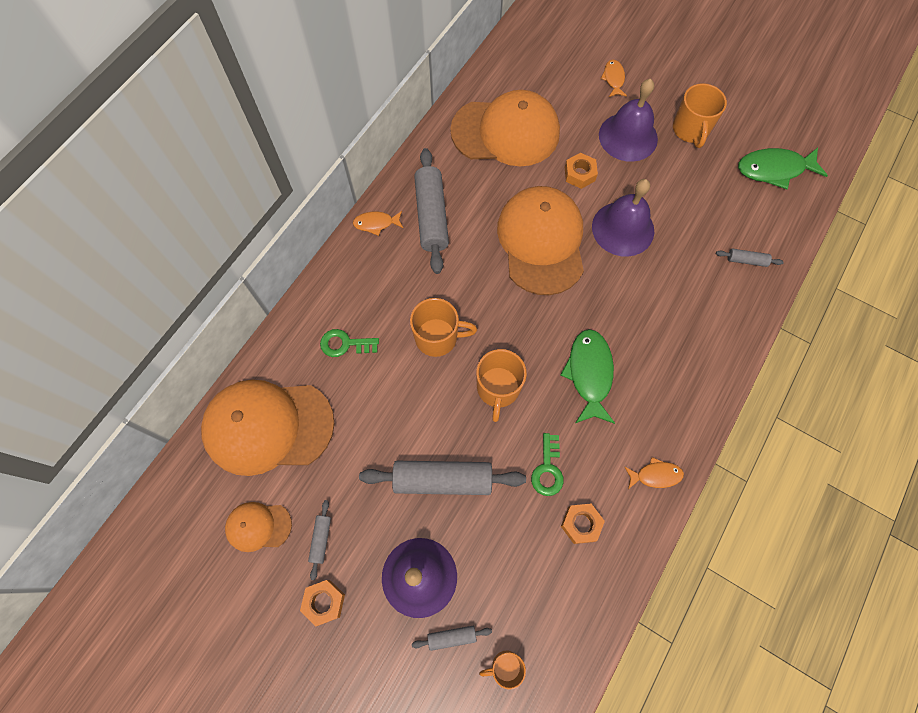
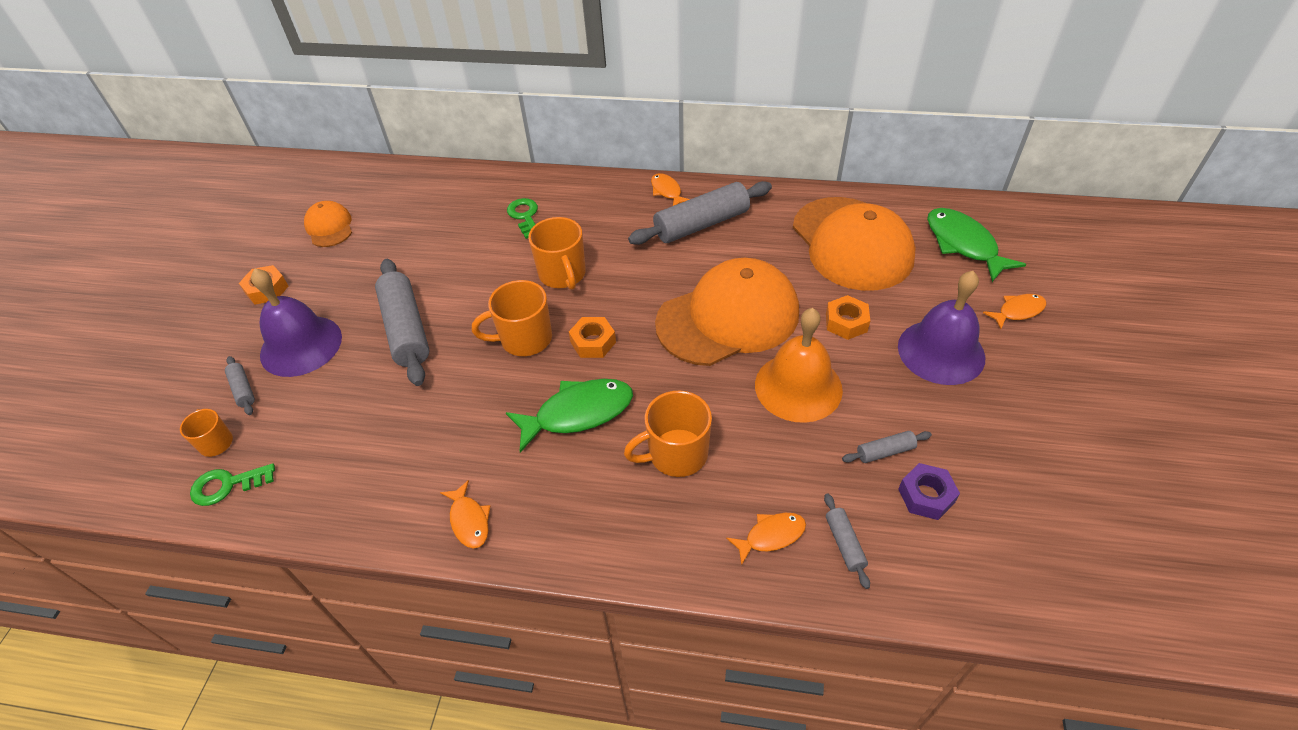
camera: 70 degrees right, 20 degrees down
orange cap [201,380,334,476] -> none
grey rolling pin [308,500,331,580] -> grey rolling pin moved to [842,431,932,463]
green key [531,433,564,496] -> green key moved to [190,463,275,506]
orange nut [561,504,605,544] -> orange nut moved to [569,317,616,358]
purple bell [592,179,654,257] -> orange bell [755,308,843,423]
orange mug [673,83,727,148] -> orange mug moved to [624,391,712,477]
green fish [738,148,828,189] -> green fish moved to [927,208,1026,282]
none -> orange fish [726,513,806,566]
none -> purple nut [898,463,960,520]

